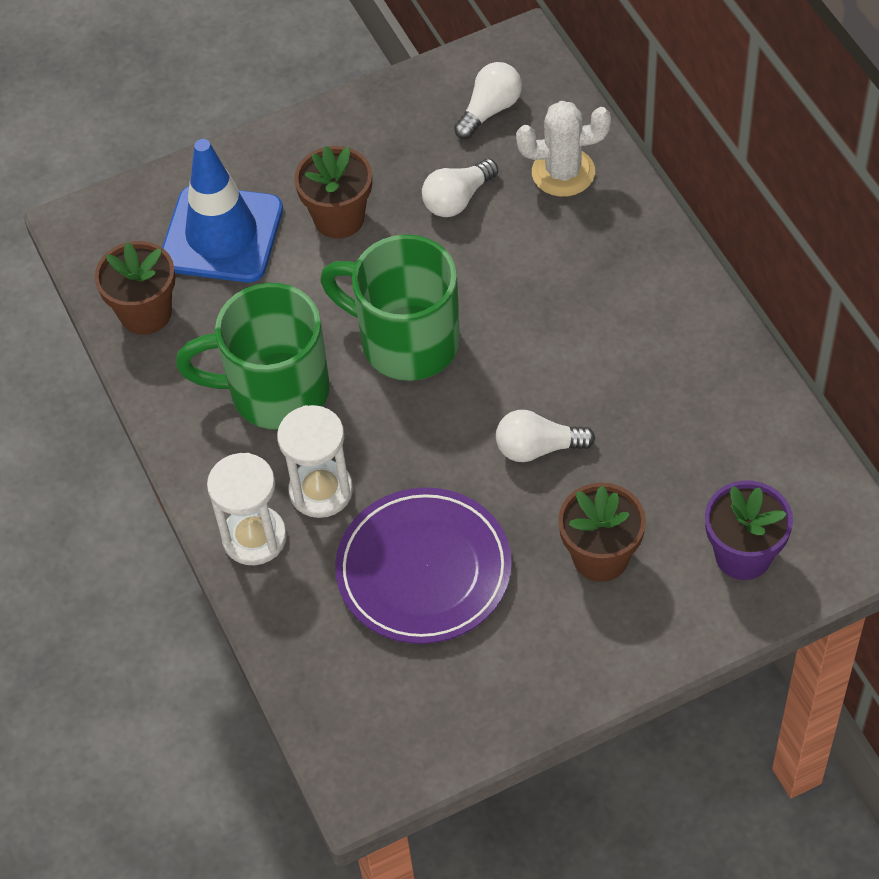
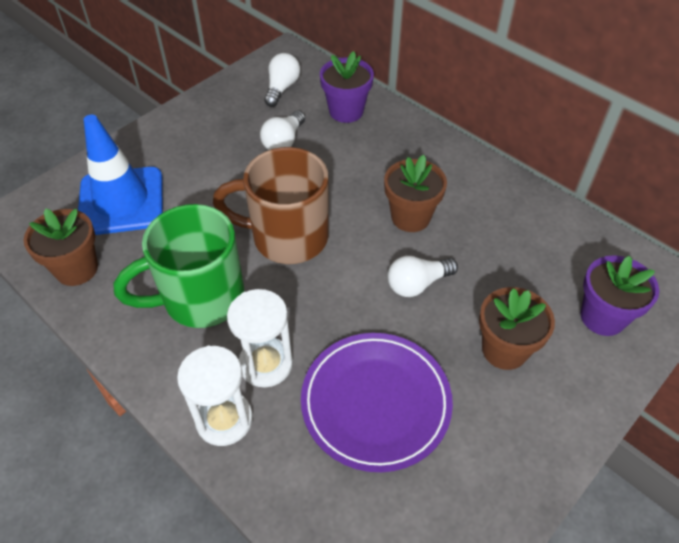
camera: 25 degrees left, 5 degrees down
brown flower pot [294,146,372,239] -> brown flower pot moved to [384,155,447,232]
green mug [320,235,460,381] -> brown mug [213,147,328,264]
white cactus [516,101,611,197] -> purple flower pot [320,51,374,123]

